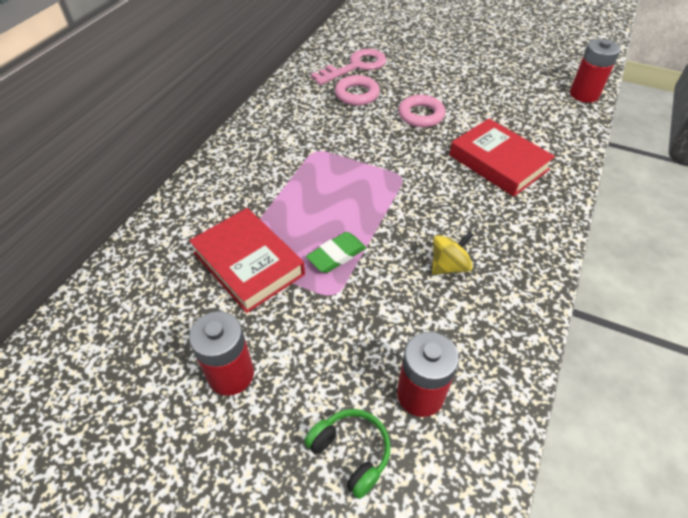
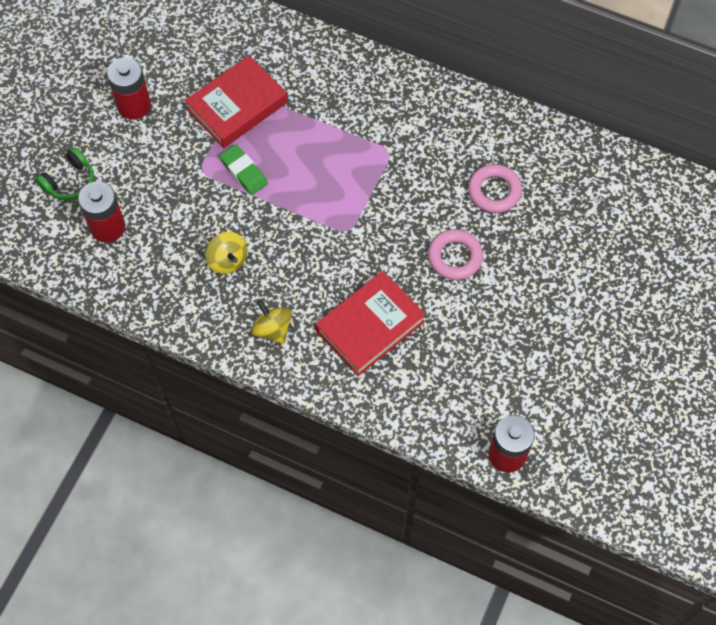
camera: 90 degrees right, 15 degrees up
pink key [311,49,387,85] -> none
none -> yellow spinning top [251,300,292,344]

